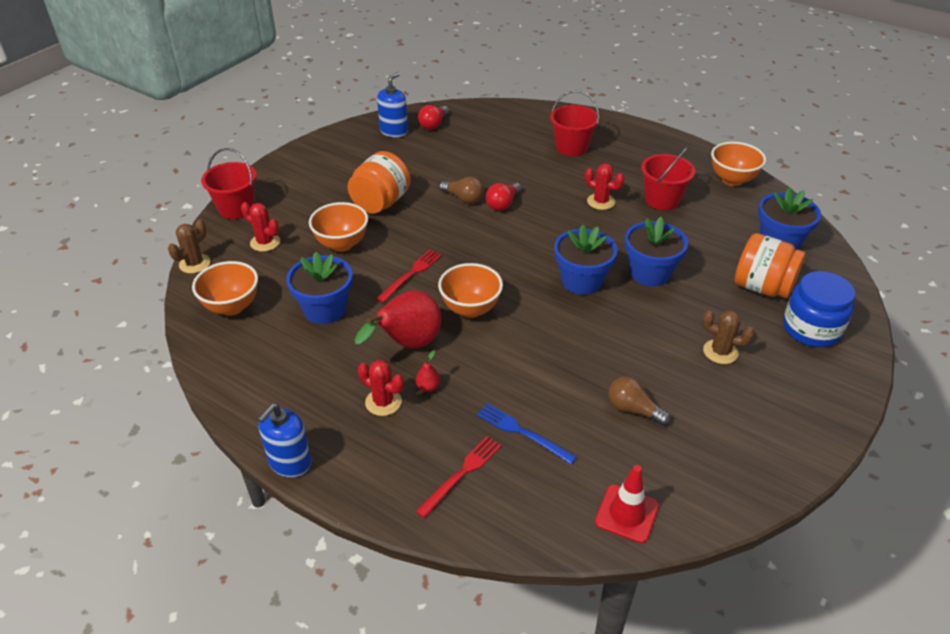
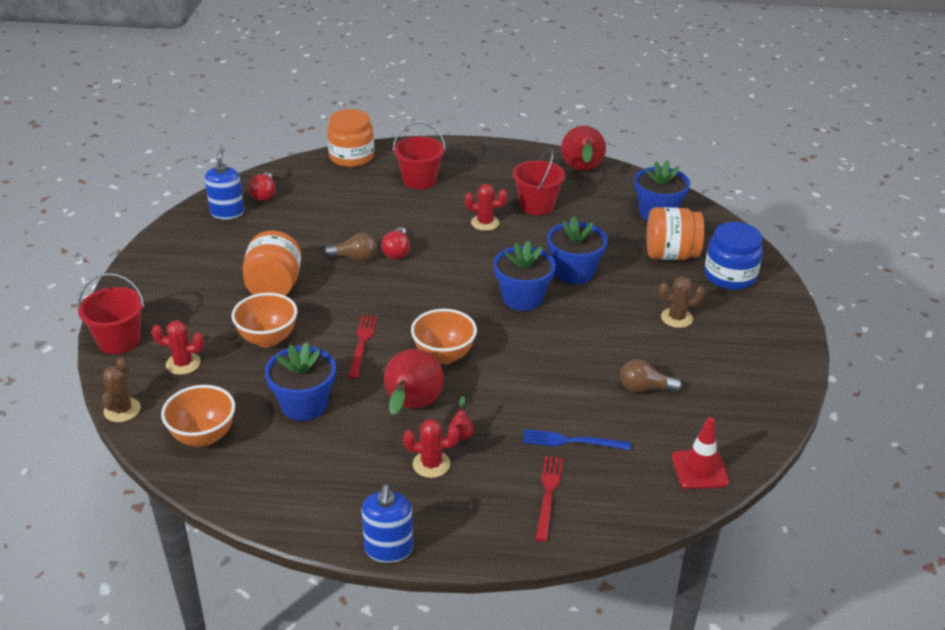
camera: 30 degrees left, 5 degrees down
orange bowl [711,142,766,186] -> red pear [561,126,606,171]
none -> orange jar [327,109,374,167]

